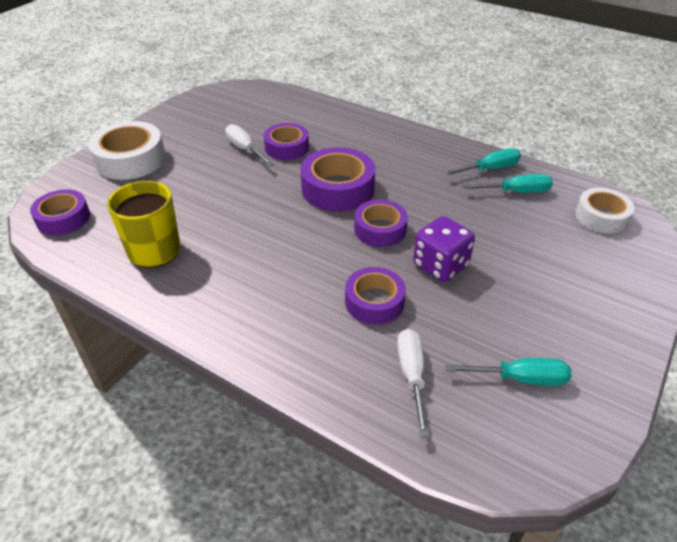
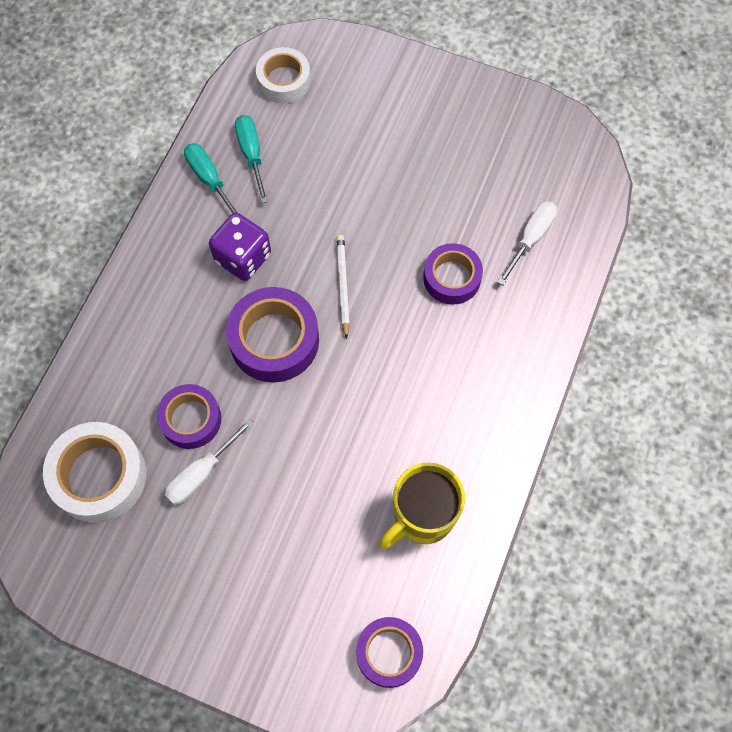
camera: 100 degrees left, 25 degrees up
white tape [88,121,166,180] -> white tape moved to [43,422,146,523]
purple tape [354,200,408,247] -> white pencil [337,235,350,339]
white screwdriver [397,329,429,438] -> white screwdriver turned 135 degrees clockwise [497,201,557,285]
purple dice [413,216,475,282] -> purple dice moved to [209,213,271,281]
turquoise screwdriver [445,358,571,386] -> none

